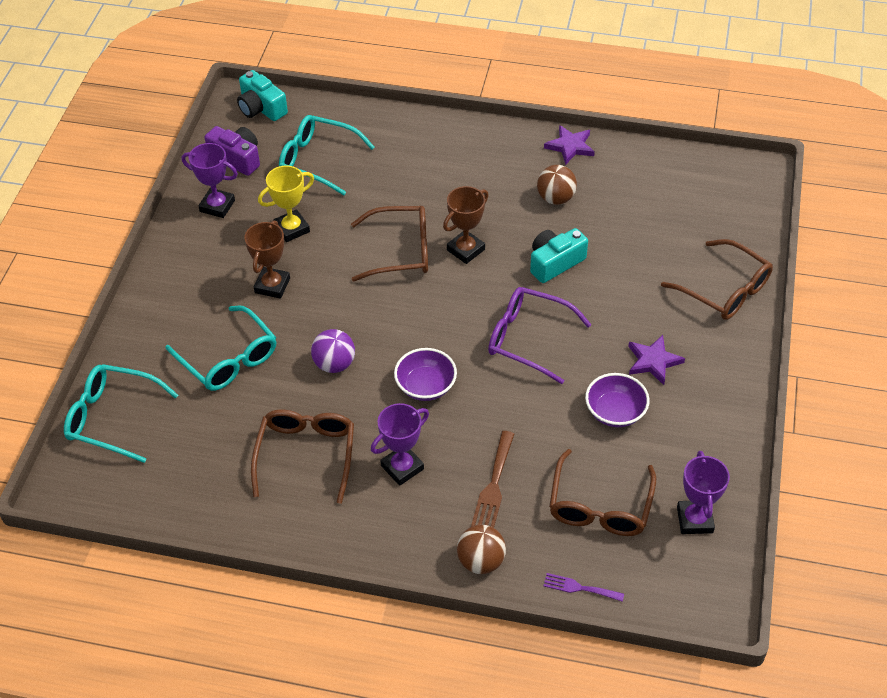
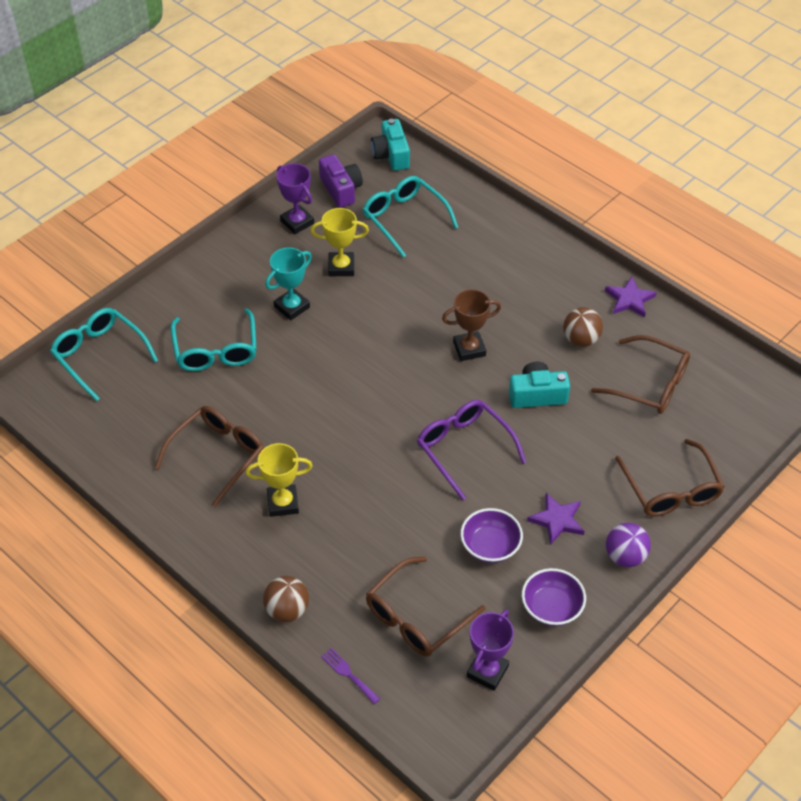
camera: 30 degrees right, 0 degrees up
brown trophy [244,220,290,299] -> turquoise trophy [265,248,312,320]
purple ball [311,329,355,373] -> purple ball moved to [606,523,651,567]
brown glasses [351,206,428,282] -> brown glasses moved to [591,335,690,414]
purple trophy [371,403,429,486] -> yellow trophy [245,443,313,517]
purple bowl [394,348,457,401] -> purple bowl moved to [522,568,586,626]
brown fork [471,431,514,528] -> none

